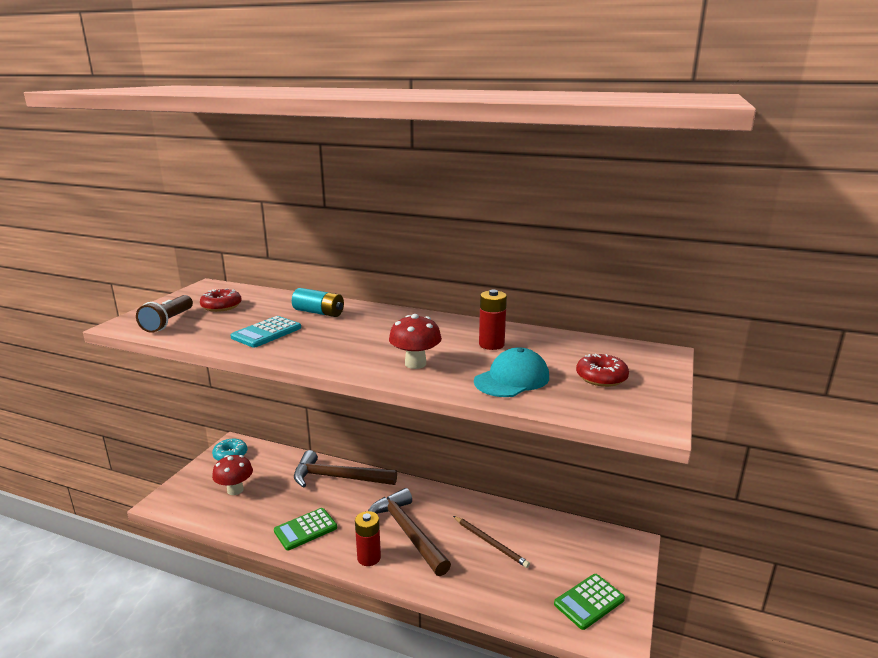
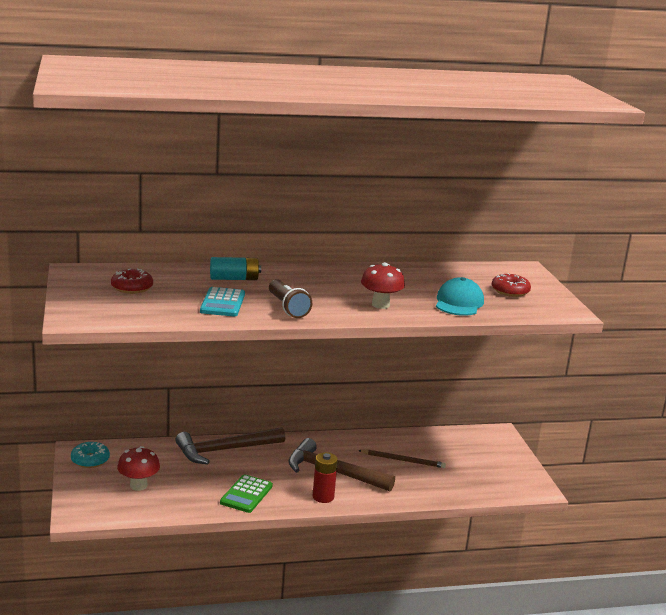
camera: 35 degrees left, 0 degrees up
brown flashlight [136,295,193,333] -> brown flashlight moved to [269,279,312,318]
red battery [479,290,507,350] -> none
green calculator [554,574,625,630] -> none

